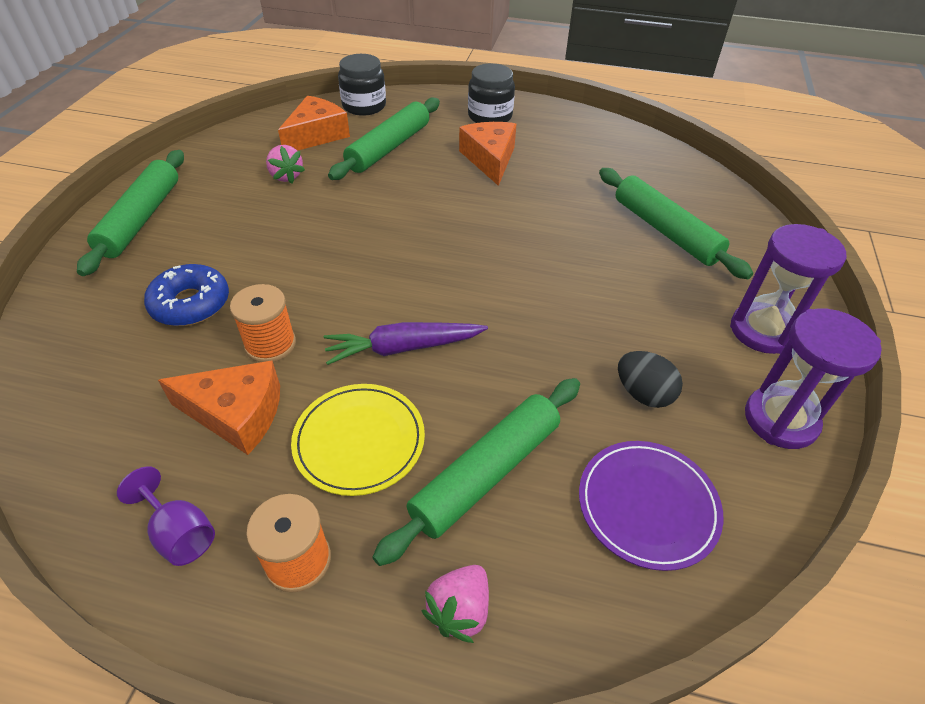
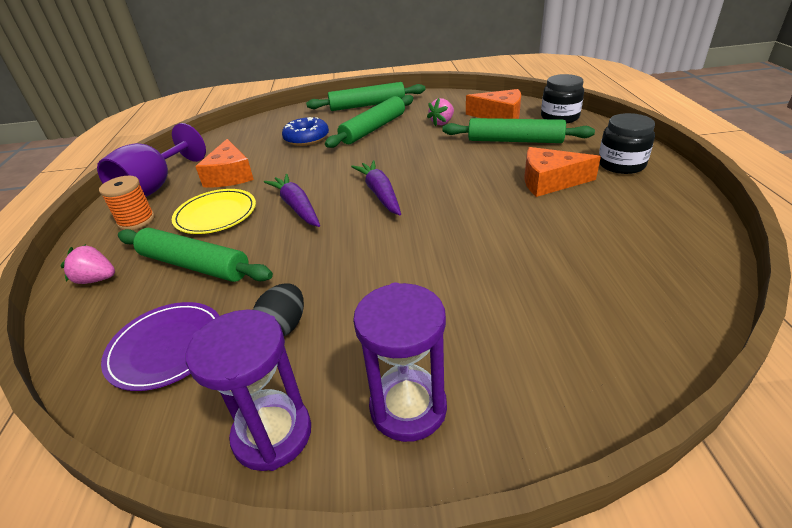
camera: 75 degrees right, 10 degrees down
purple goblet [117,466,215,566] -> purple goblet [97,123,206,197], size x1.92
orange spool [230,284,296,362] -> none
orange cheese [459,122,516,186] -> orange cheese turned 150 degrees counterclockwise [525,147,601,197]
green rolling pin [599,168,753,279] -> green rolling pin moved to [325,95,414,148]
none -> purple carrot [351,160,401,215]

